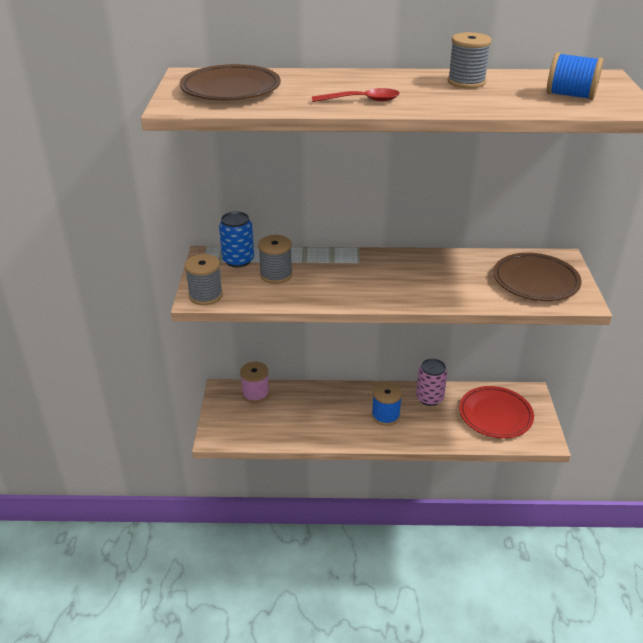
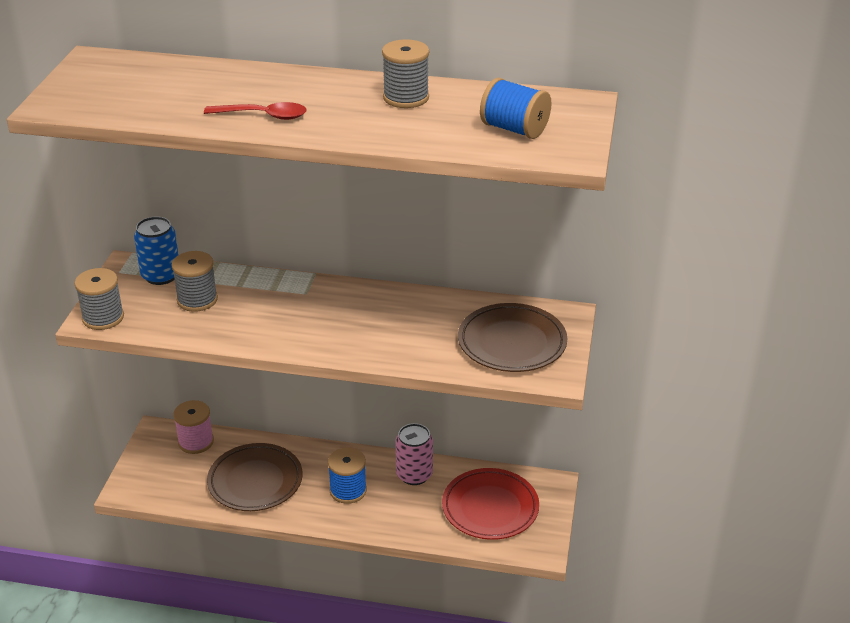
camera: 10 degrees right, 0 degrees up
brown plate [180,64,281,100] -> brown plate moved to [207,443,303,511]

